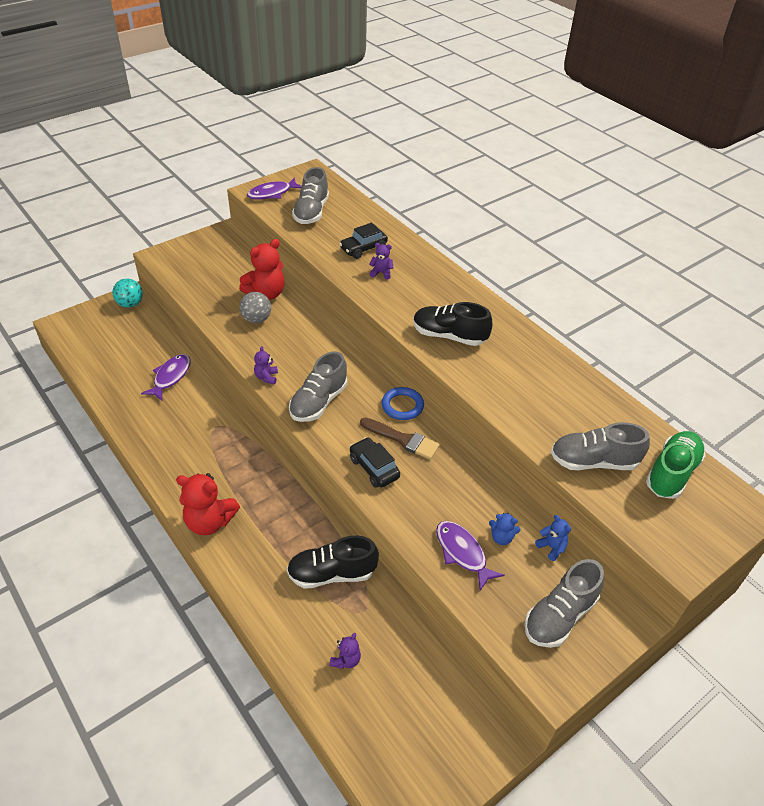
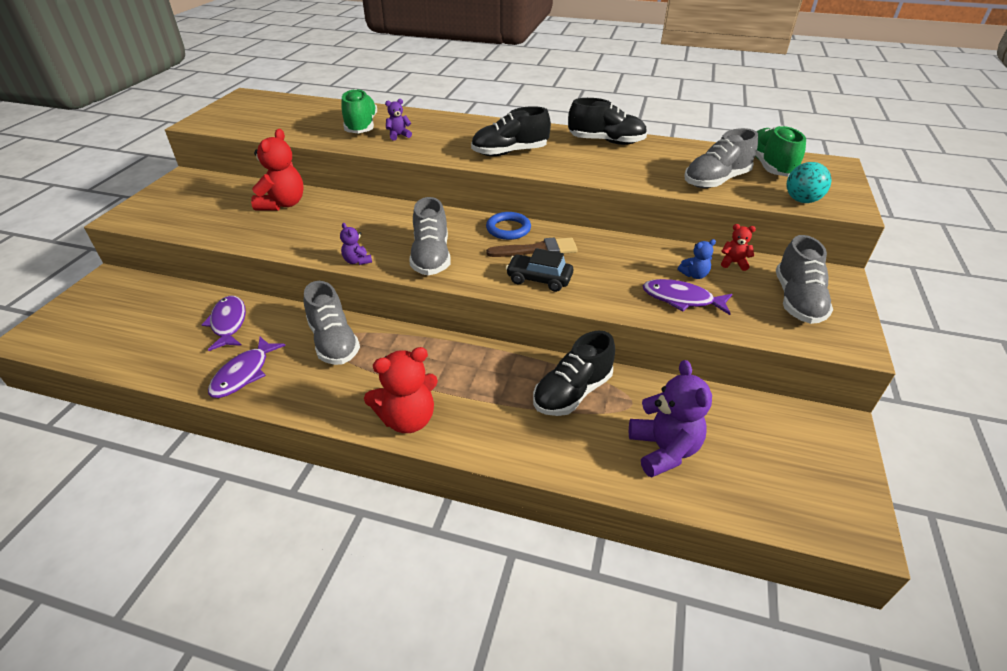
camera: 35 degrees left, 5 degrees down
turquoise ball [112,278,143,308] -> turquoise ball moved to [787,162,831,203]
grey ball [239,292,271,323] -> none
purple fish [247,177,302,199] -> purple fish moved to [208,337,286,398]
grey shoe [292,167,329,224] -> grey shoe moved to [304,281,360,365]
purple teddy bear [329,633,361,669] -> purple teddy bear [629,360,712,478], size x2.01
black car [339,223,388,259] -> green shoe [341,89,377,133]
blue teddy bear [535,515,571,561] -> red teddy bear [721,224,756,271]
none -> black shoe [568,98,647,145]

